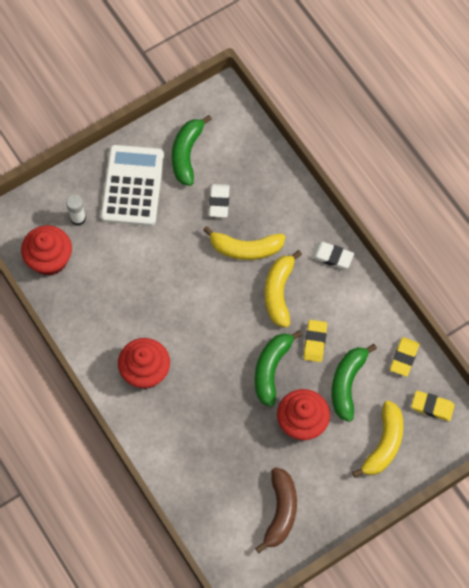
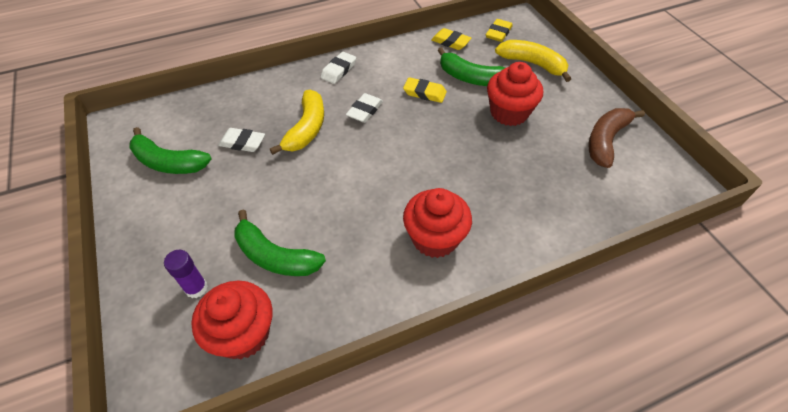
camera: 80 degrees left, 15 degrees down
white glue stick [66,195,86,226] -> purple glue stick [164,250,208,298]
white calculator [101,145,164,226] -> none
green banana [255,330,302,407] -> green banana moved to [234,210,326,276]
brown banana [255,467,297,553] -> brown banana turned 75 degrees counterclockwise [588,108,645,168]
yellow banana [265,250,302,328] -> white eraser [346,93,383,123]

